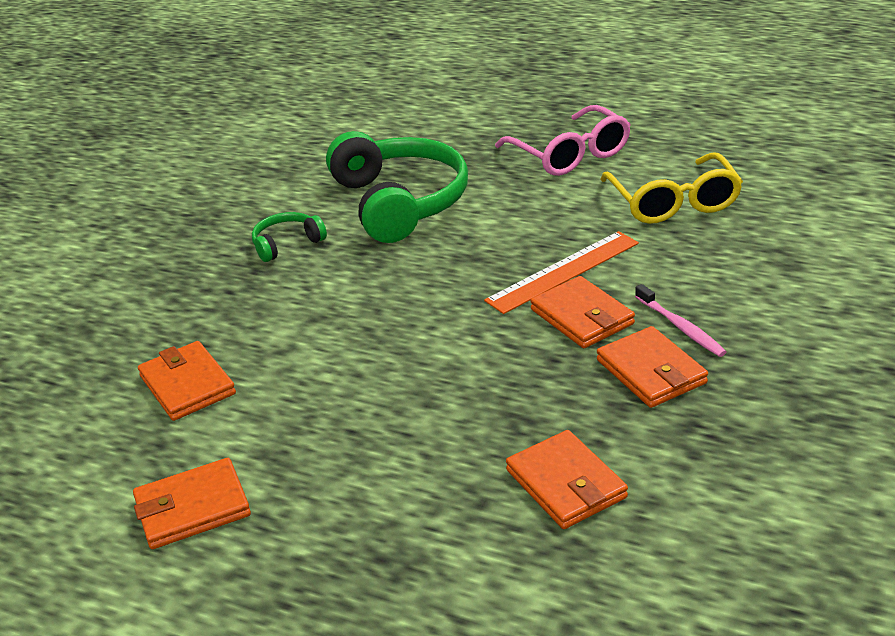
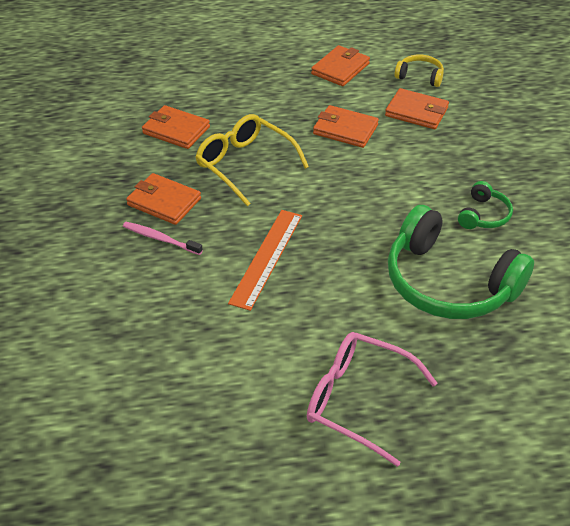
camera: 145 degrees right, 10 degrees up
orange wallet [530,276,635,348] -> orange wallet moved to [313,105,379,148]
yellow glasses [600,152,743,224] -> yellow glasses moved to [196,114,309,206]
none -> yellow headphones [394,55,444,87]

